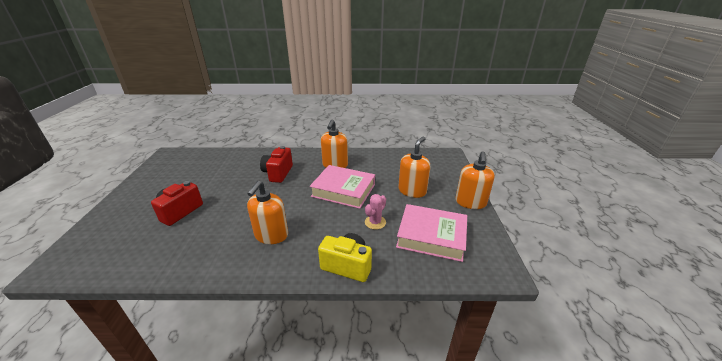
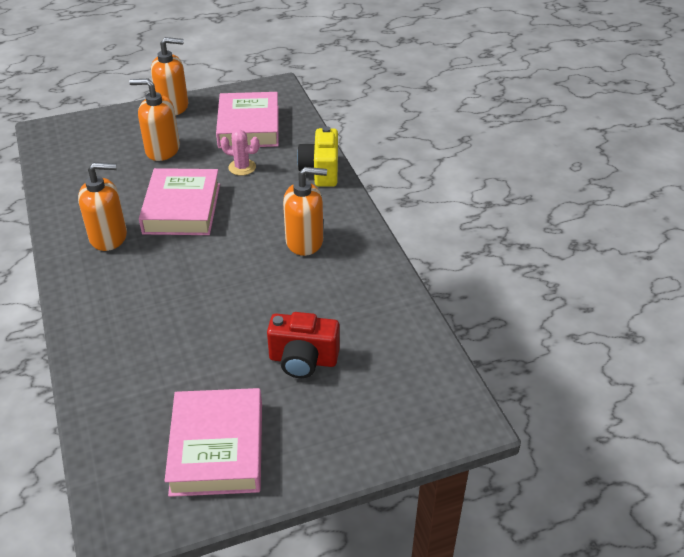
camera: 110 degrees left, 10 degrees up
red camera [260,146,293,183] -> none
none -> pink book [165,388,262,497]

